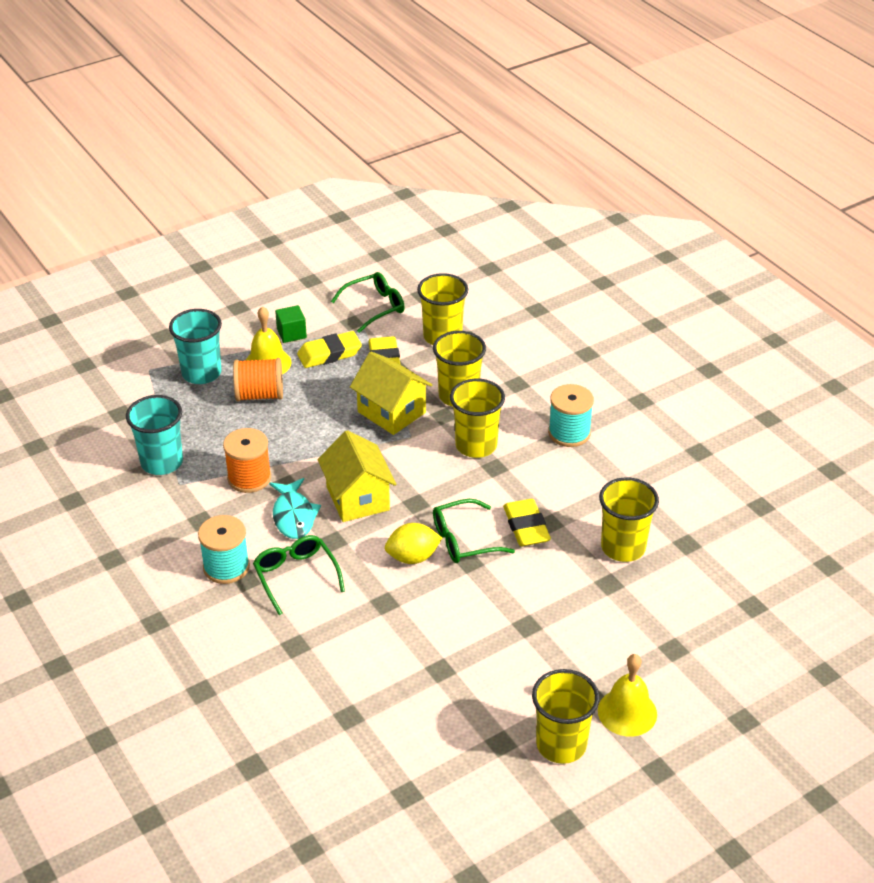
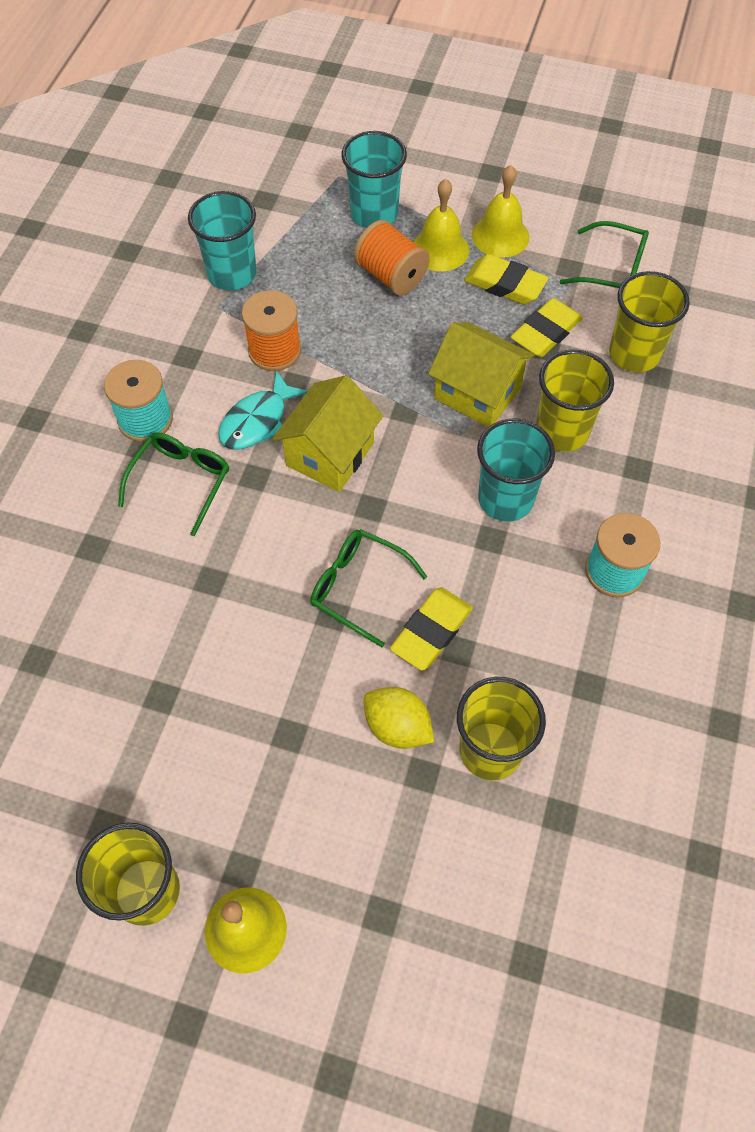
camera: 50 degrees right, 20 degrees up
green cube [275,305,307,343] -> yellow bell [472,165,529,258]
yellow house [350,351,432,435] -> yellow house turned 60 degrees counterclockwise [428,322,535,427]
yellow lemon [385,523,442,564] -> yellow lemon moved to [363,687,434,749]
yellow cup [450,379,505,458] -> turquoise cup [477,419,555,522]

